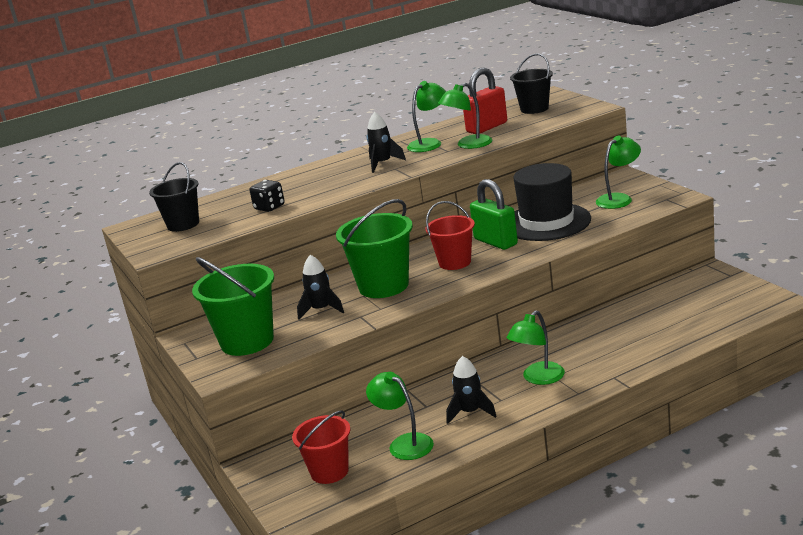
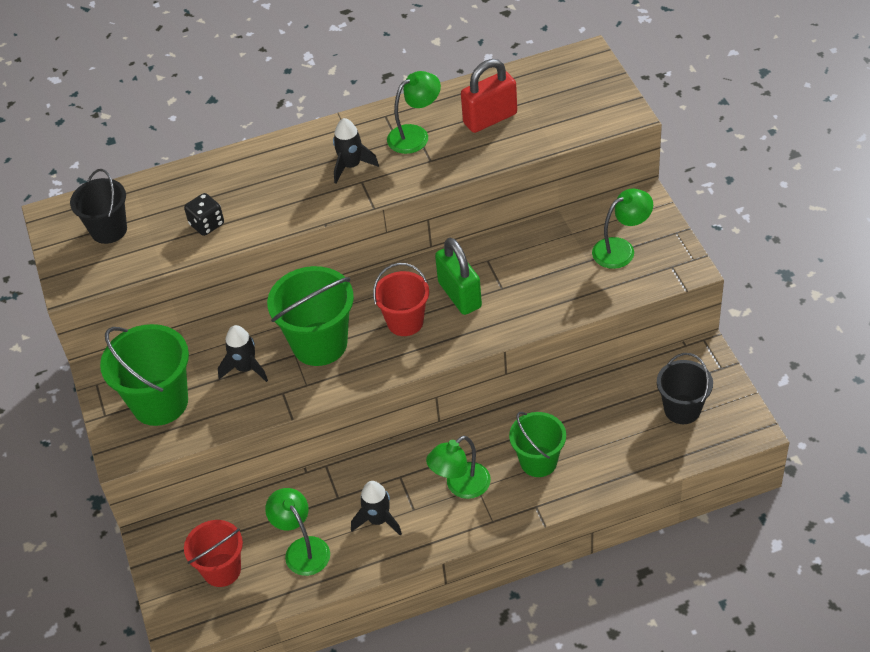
camera: 10 degrees right, 25 degrees up
green lamp [438,83,492,149] -> none
black bucket [510,53,553,114] -> black bucket moved to [657,353,713,424]
black hat [513,163,591,241] -> none
none -> green bucket [509,412,566,477]

